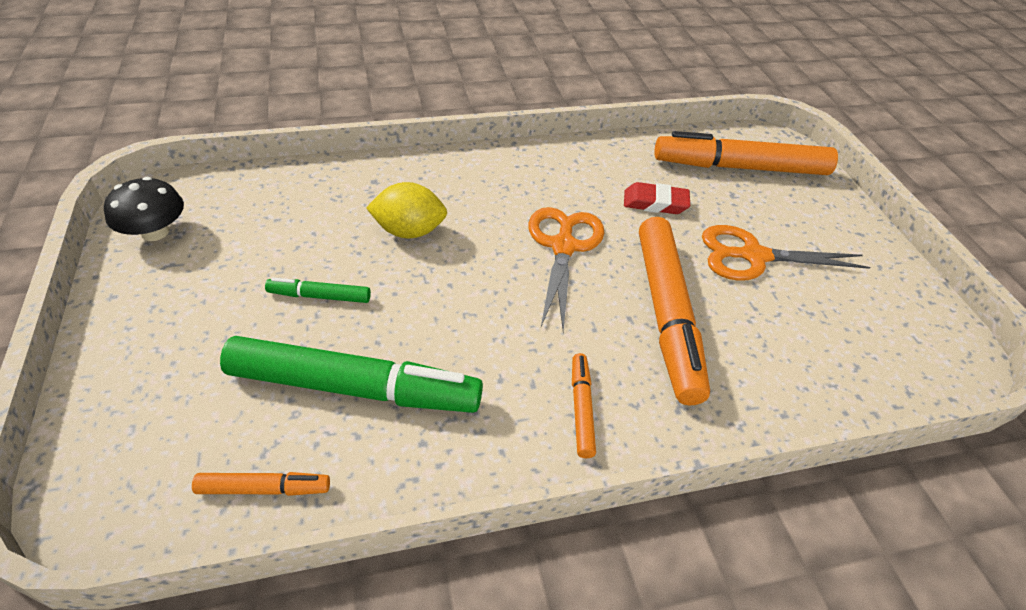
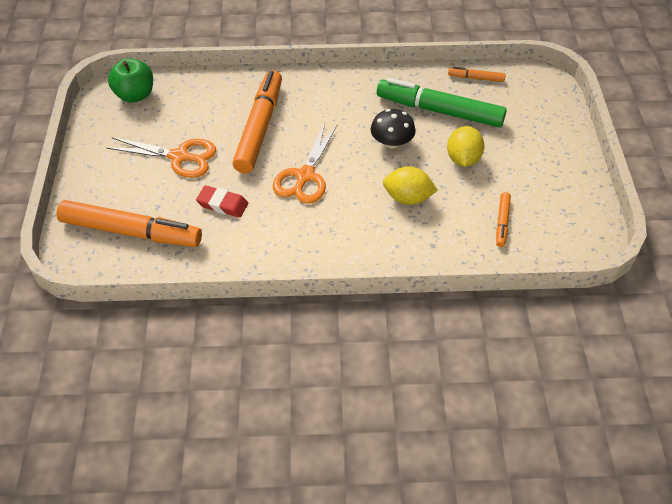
camera: 165 degrees left, 5 degrees up
black mushroom [104,177,184,241] -> black mushroom moved to [371,109,416,149]
green marker [265,278,371,303] -> yellow lemon [447,126,484,167]
orange marker [572,353,596,458] -> orange marker moved to [496,192,511,247]
none -> green apple [108,58,153,103]

